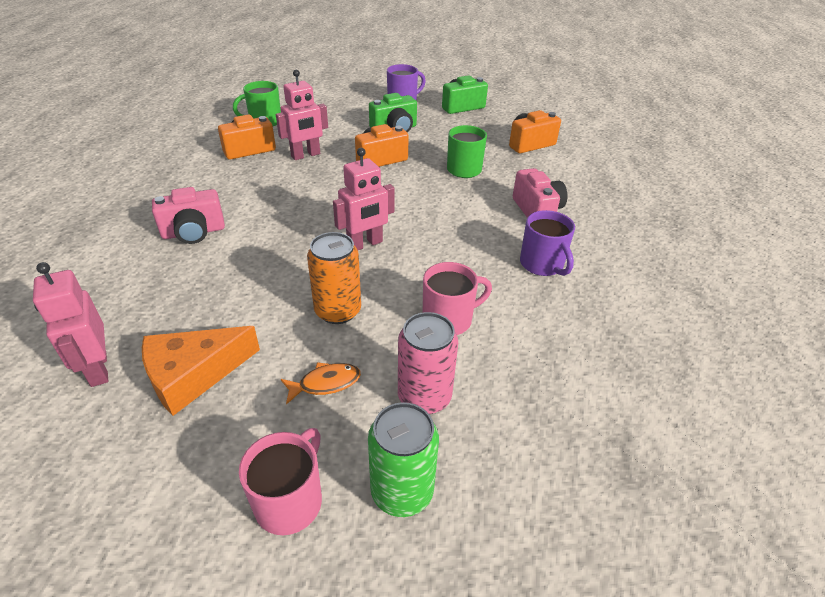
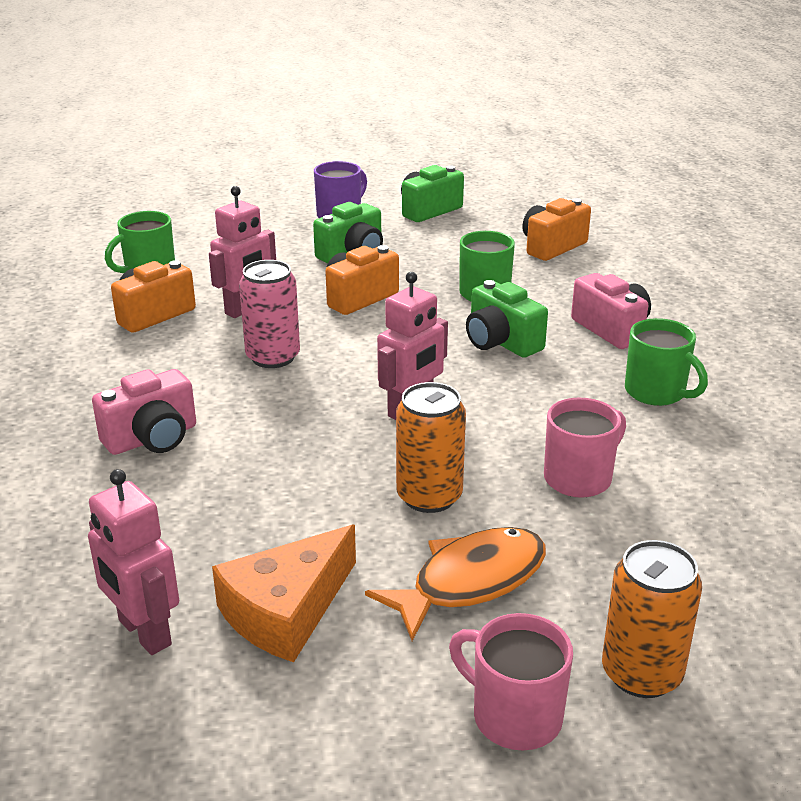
camera: 15 degrees left, 10 degrees down
pink mug [239,428,322,535] -> pink mug turned 60 degrees counterclockwise [449,613,573,751]
orange fish [281,362,361,405] -> orange fish [365,527,546,641], size x1.78
green can [368,402,439,517] -> orange can [602,540,702,698]
pink can [398,312,458,414] -> pink can moved to [239,260,300,368]
purple mug [520,210,575,276] -> green mug [625,318,708,406]
none -> green camera [466,280,548,358]

